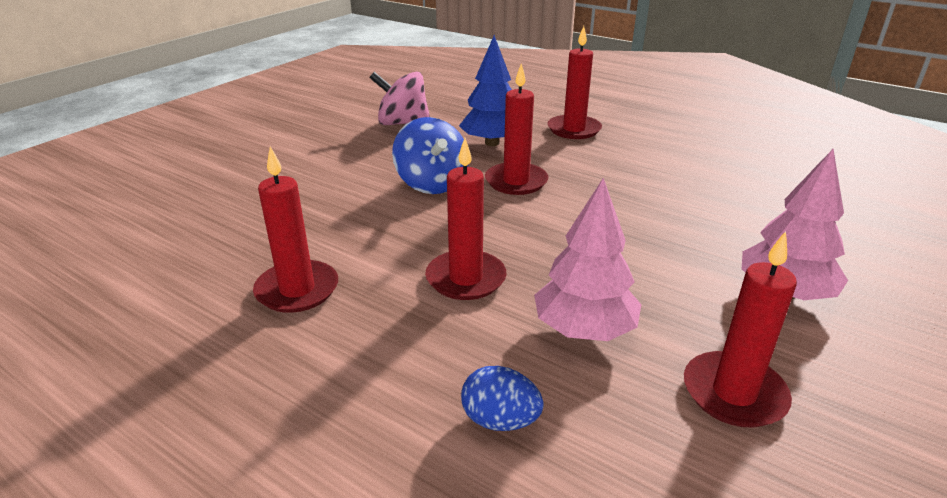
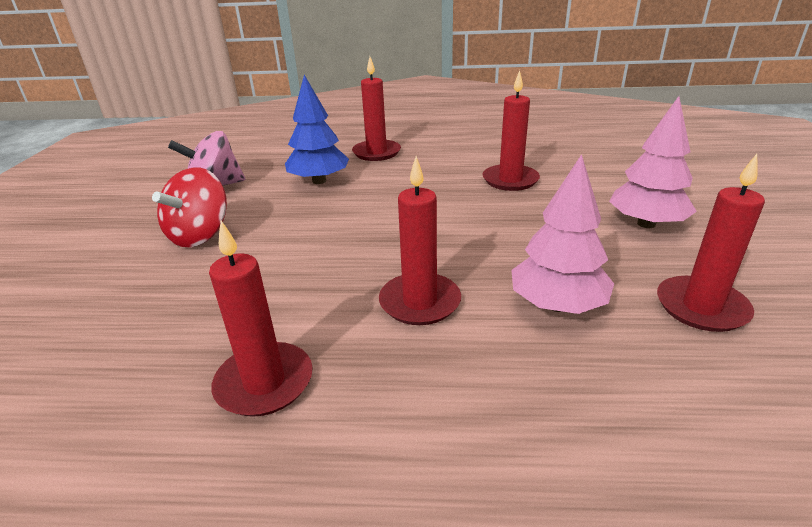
camera: 30 degrees left, 0 degrees up
blue spinning top [392,117,468,194] -> none
blue egg [461,366,544,431] -> none
red candle [485,64,548,195] -> red candle moved to [483,70,540,191]
none -> red spinning top [152,167,227,247]

